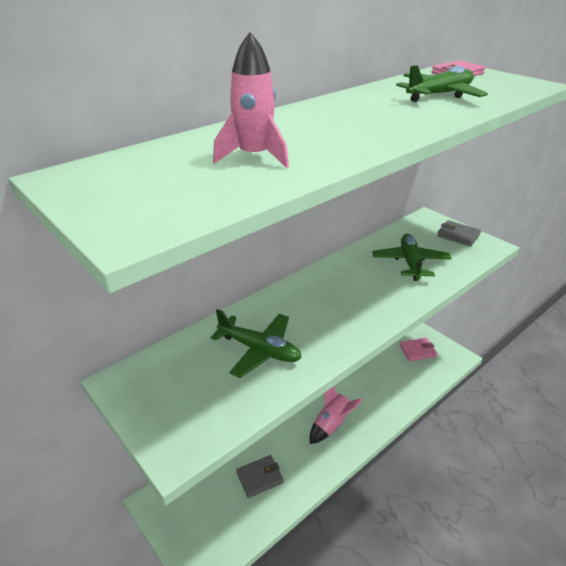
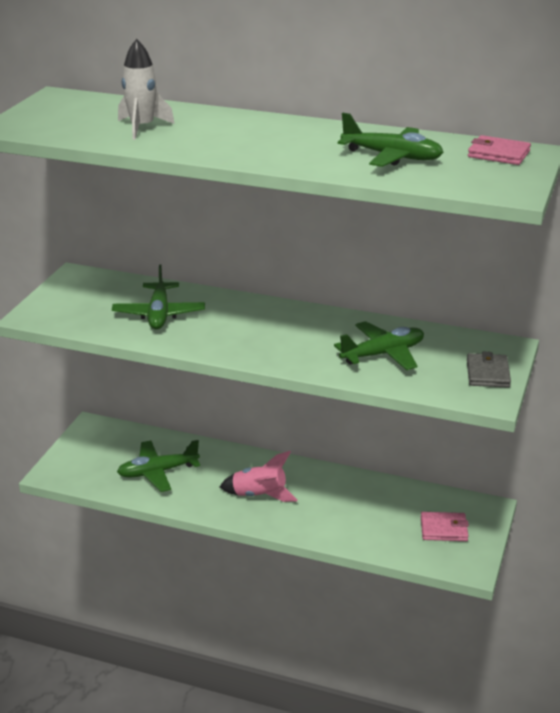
camera: 60 degrees right, 5 degrees down
pink rocket [213,32,289,168] -> white rocket [118,39,175,140]
grey wallet [236,455,284,498] -> green plane [117,440,200,492]
pink wallet [399,338,437,361] -> pink wallet turned 45 degrees counterclockwise [421,512,469,541]

